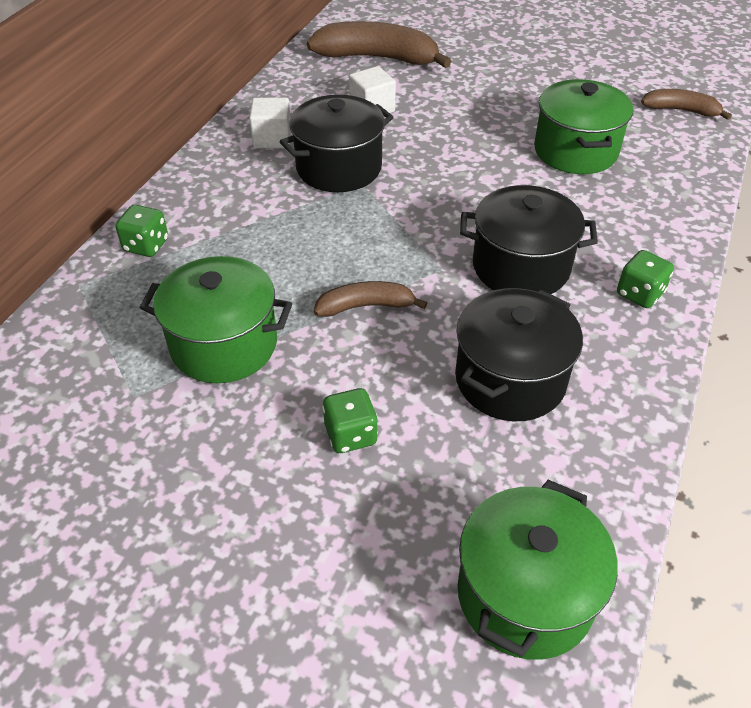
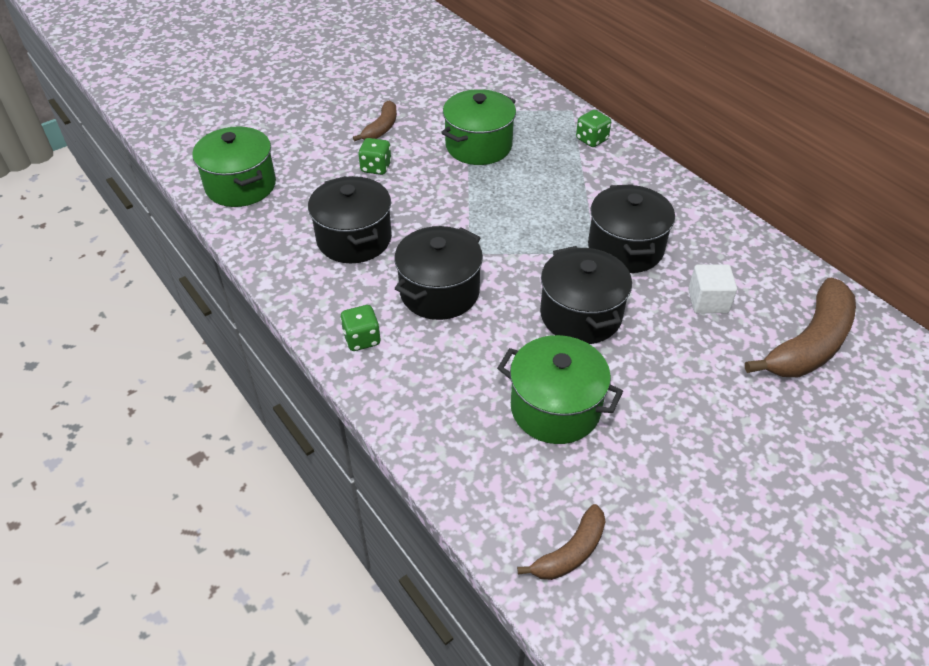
camera: 120 degrees right, 0 degrees up
white cube [249,97,291,148] -> none
brown banana [314,281,427,317] -> brown banana moved to [353,100,397,142]
none -> black pot [540,246,632,344]

